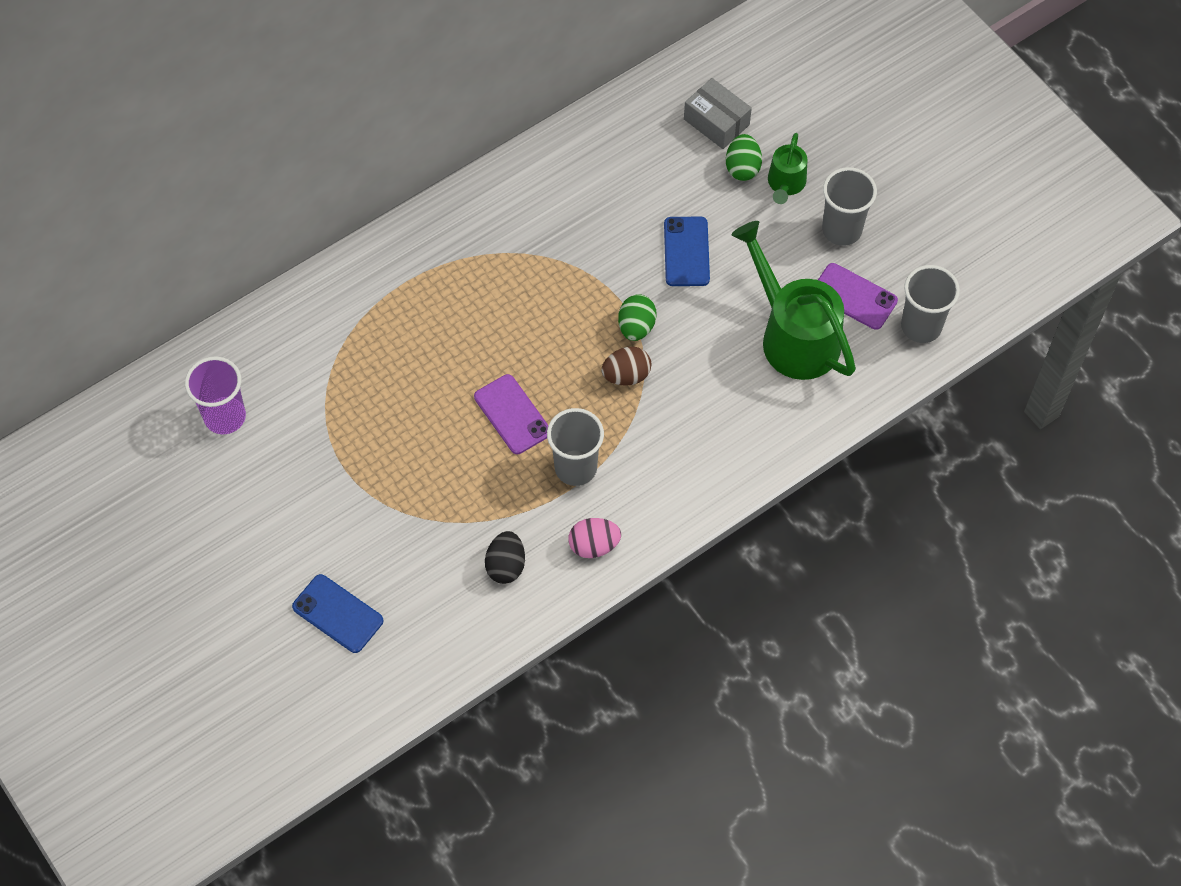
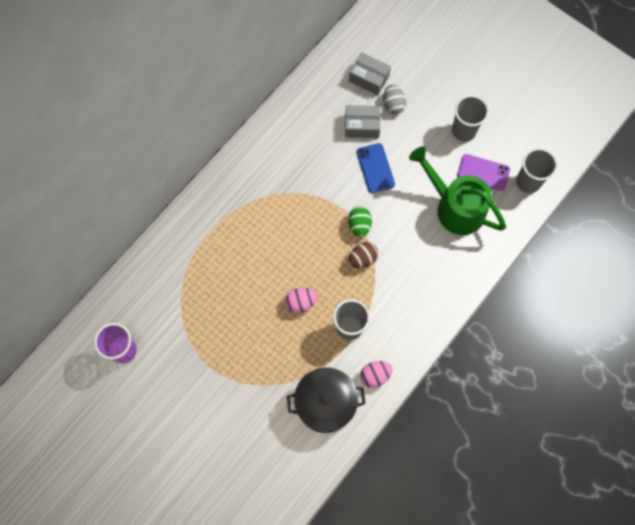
camera: 15 degrees left, 10 degrees up
blue phone [292,574,383,653] -> none
purple phone [474,374,548,454] -> pink egg [285,288,317,313]
black egg [485,531,525,584] -> black pot [287,367,366,433]
green egg [726,134,762,181] -> grey egg [383,84,406,114]
green watering can [768,133,808,204] -> none
none -> grey box [345,105,381,138]

